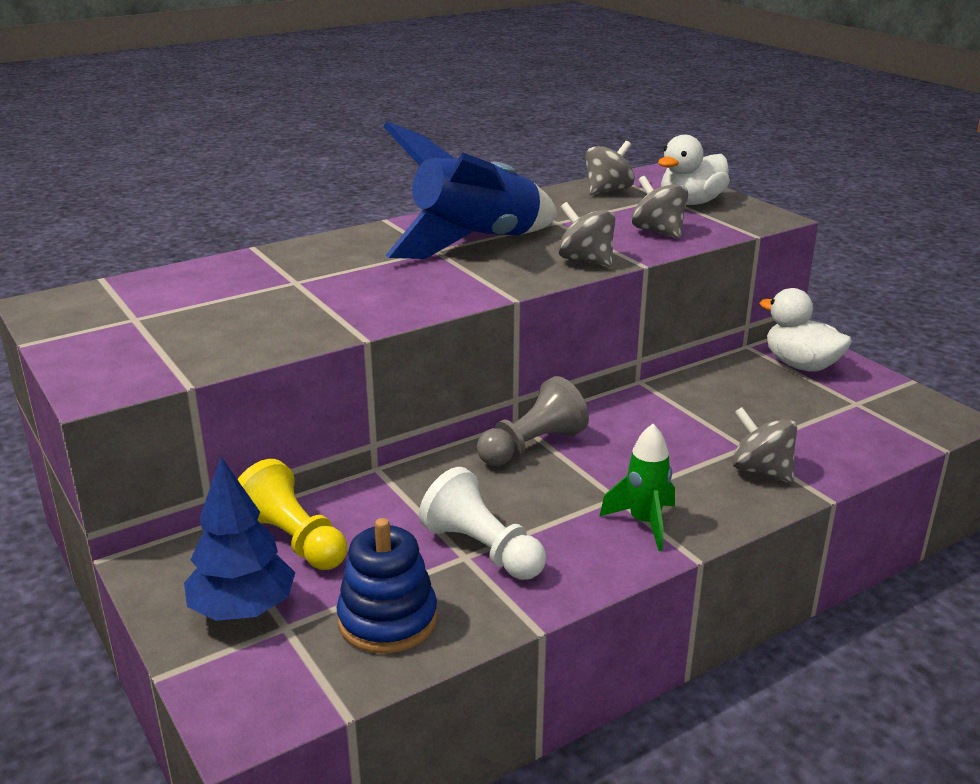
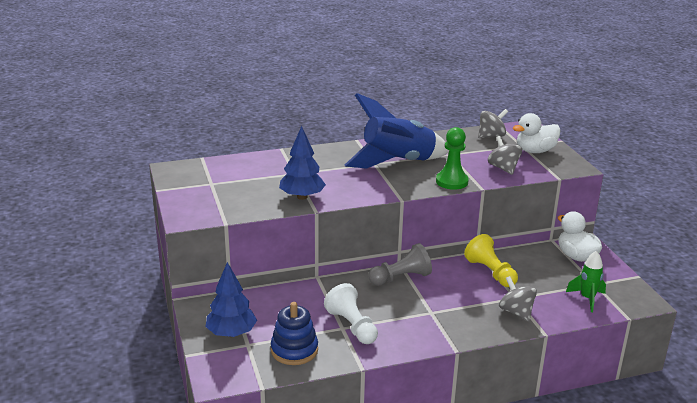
camera: 15 degrees right, 0 degrees up
yellow pawn [237,459,347,570] -> yellow pawn moved to [464,234,518,287]
grey spinning top [558,202,615,267] -> green pawn [436,127,469,190]
green rocket [599,424,675,551] -> green rocket moved to [566,251,606,312]
none -> blue tree [279,126,326,200]

